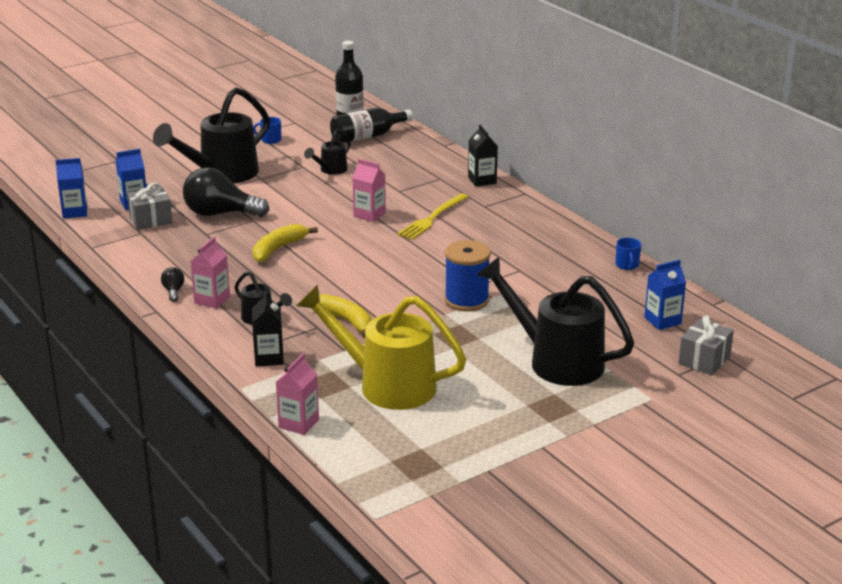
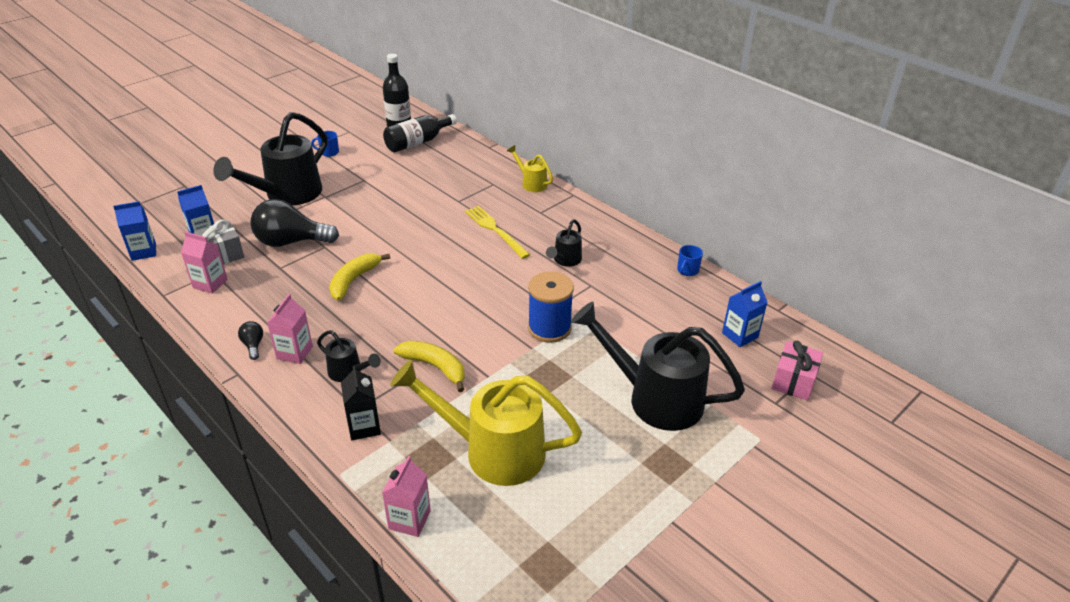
camera: 10 degrees left, 10 degrees up
black watering can [304,129,351,175] -> black watering can moved to [546,220,582,267]
pink carton [352,159,386,222] -> pink carton moved to [181,232,228,294]
yellow fork [397,193,468,240] -> yellow fork turned 120 degrees clockwise [465,206,530,259]
black carton [468,125,498,187] -> yellow watering can [507,145,553,192]
blue mug [616,238,641,270] -> blue mug turned 45 degrees clockwise [677,245,703,276]
grey gift [679,316,734,375] -> pink gift [771,341,823,401]

